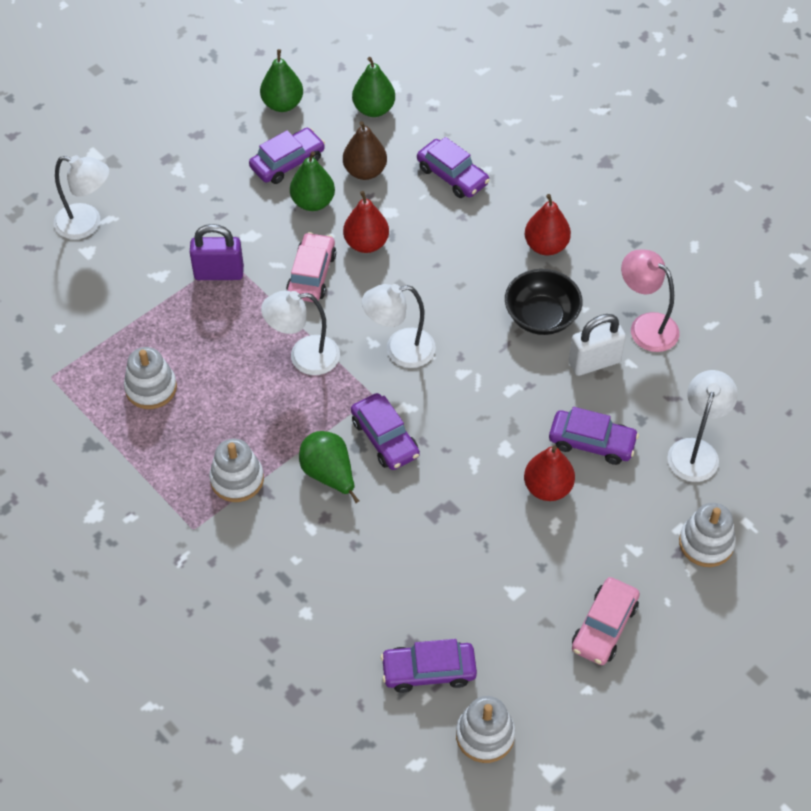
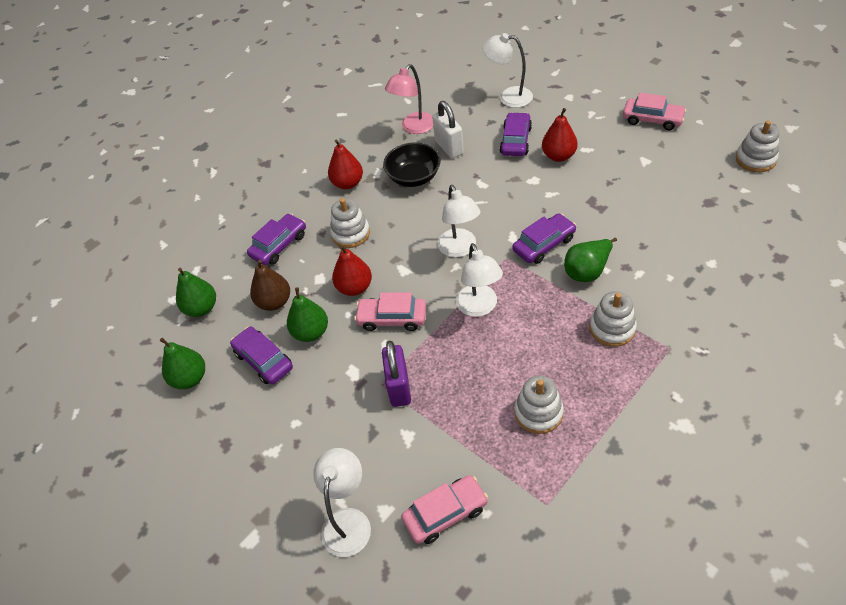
camera: 90 degrees left, 5 degrees down
purple car [381,639,477,693] -> none
white stacking toy [679,503,736,567] -> white stacking toy moved to [330,198,370,248]
none -> pink car [401,475,488,544]

